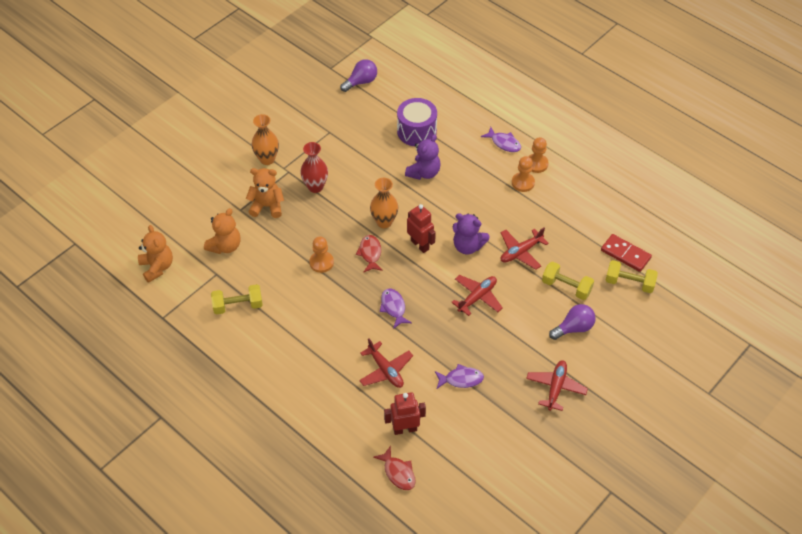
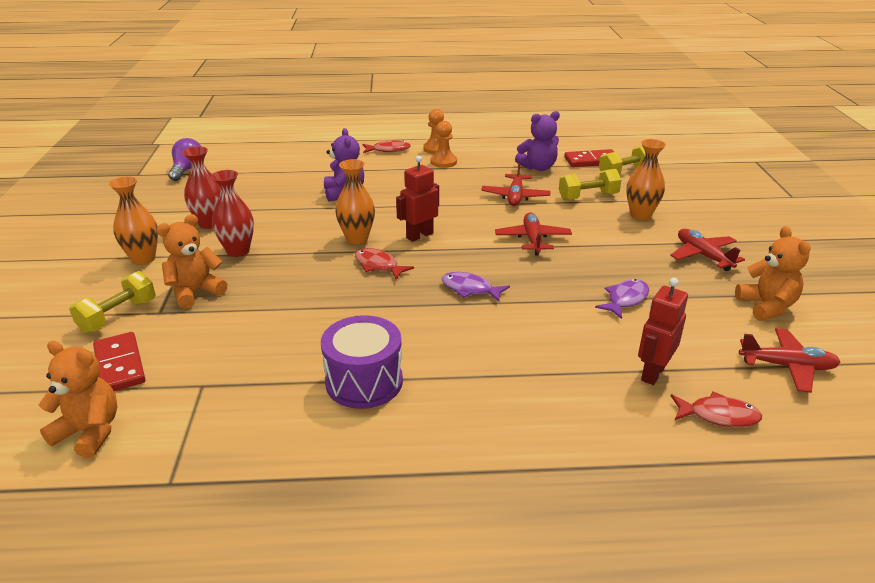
camera: 45 degrees left, 20 degrees down
orange teddy bear [204,208,241,254] -> orange teddy bear moved to [735,226,810,321]
yellow dumbbell [211,284,263,315] -> yellow dumbbell moved to [69,271,155,333]
orange pawn [309,236,334,273] -> none
red plane [359,338,413,388] -> red plane moved to [739,328,840,393]
purple drum [397,98,437,146] -> purple drum moved to [321,315,403,409]
red robot [407,204,436,253] -> red robot turned 45 degrees counterclockwise [396,156,439,242]
purple teddy bear [453,213,490,254] -> purple teddy bear moved to [515,111,560,171]
purple fish [481,127,521,152] -> red fish [362,140,411,153]
purple light bulb [549,304,596,340] -> orange vase [626,139,666,220]
none -> red domino [93,332,146,391]
none -> red vase [182,146,220,229]

